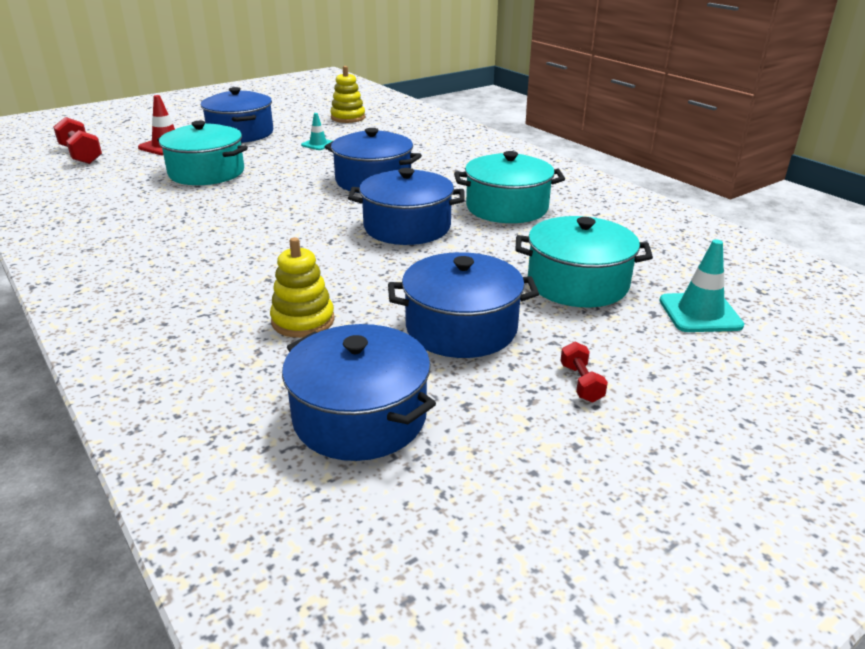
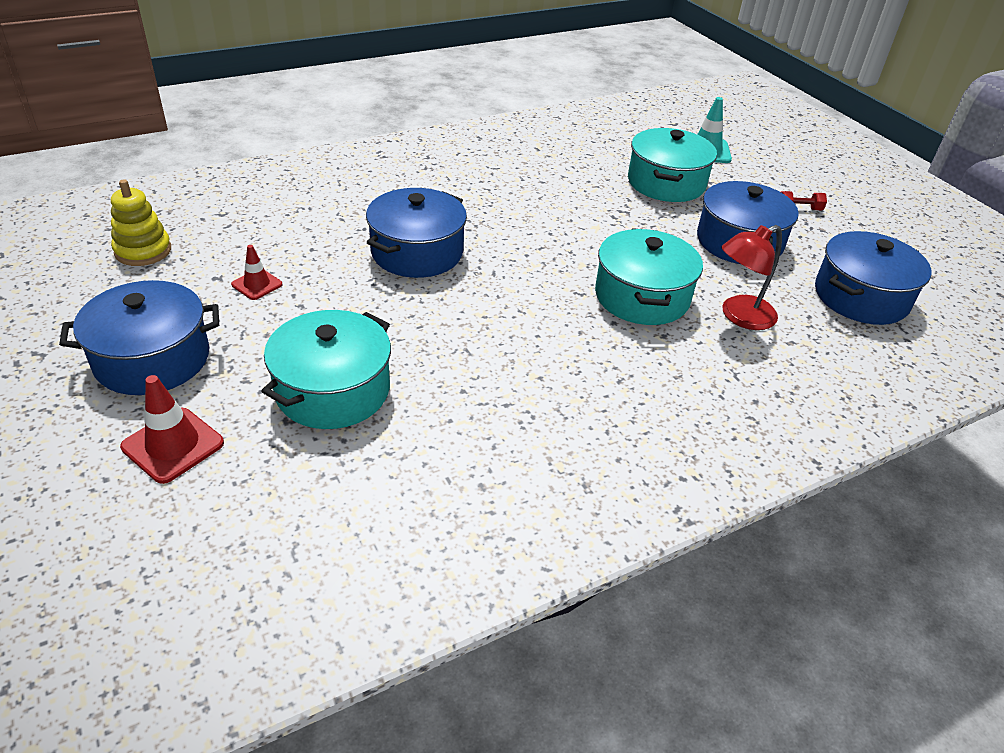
camera: 85 degrees left, 10 degrees up
red dumbbell [53,117,102,164] -> none
yellow stacking toy [270,237,335,338] -> red lamp [722,225,782,330]
turquoise traffic cone [301,113,332,150] -> red traffic cone [231,245,282,300]
blue pot [348,168,464,245] -> none
turquoise pot [454,151,565,223] -> turquoise pot moved to [595,228,703,325]

